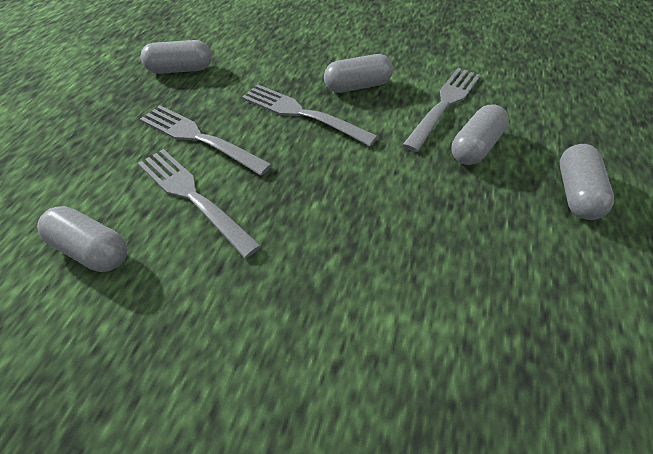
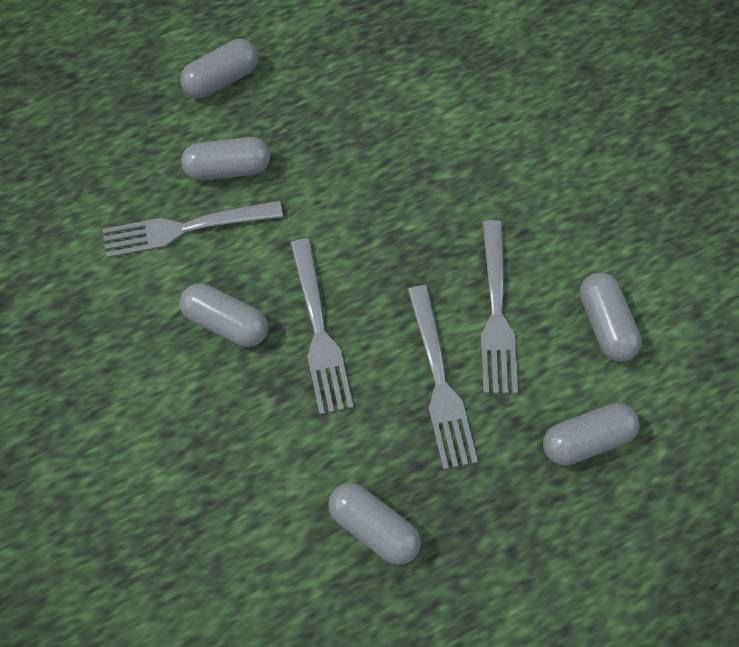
camera: 135 degrees left, 15 degrees up
none -> grey capsule [543,403,639,466]

